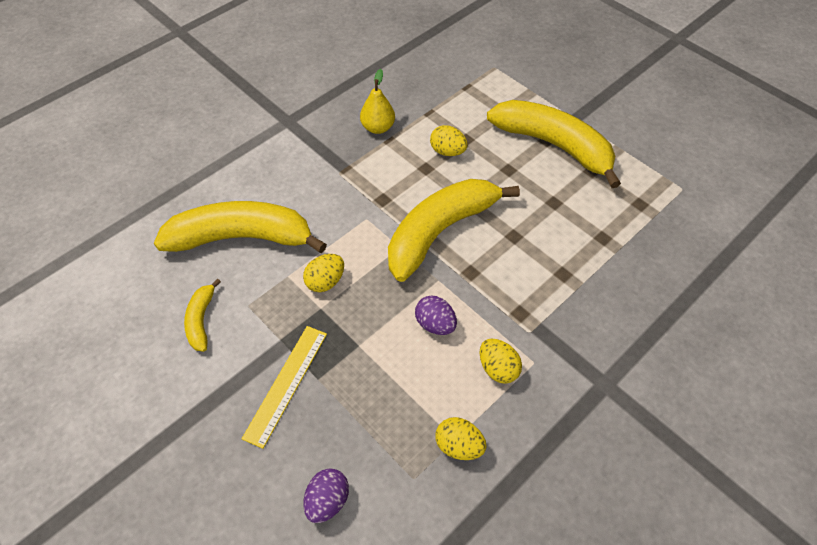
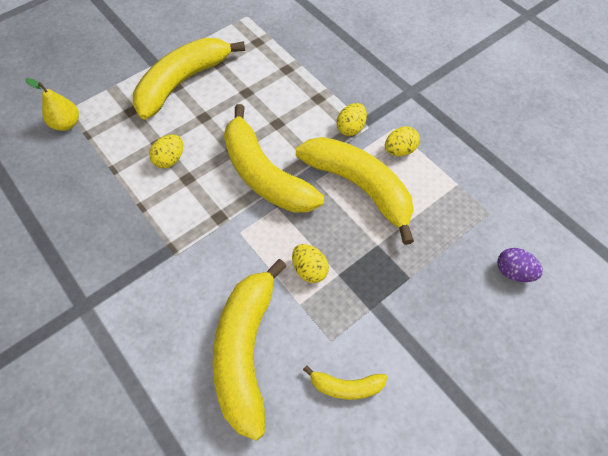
camera: 85 degrees left, 5 degrees up
yellow ruler [242,326,327,449] -> none
yellow pear [360,69,395,134] -> yellow pear moved to [25,78,79,131]
purple egg [415,296,457,335] -> yellow banana [296,137,414,245]
yellow egg [435,417,487,460] -> yellow egg moved to [337,103,367,136]

